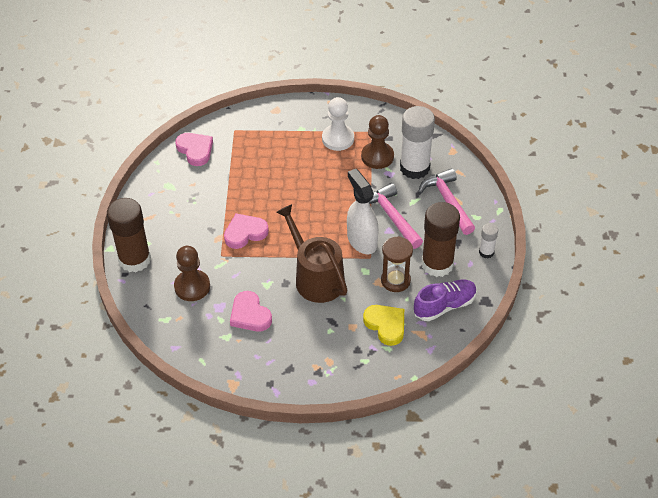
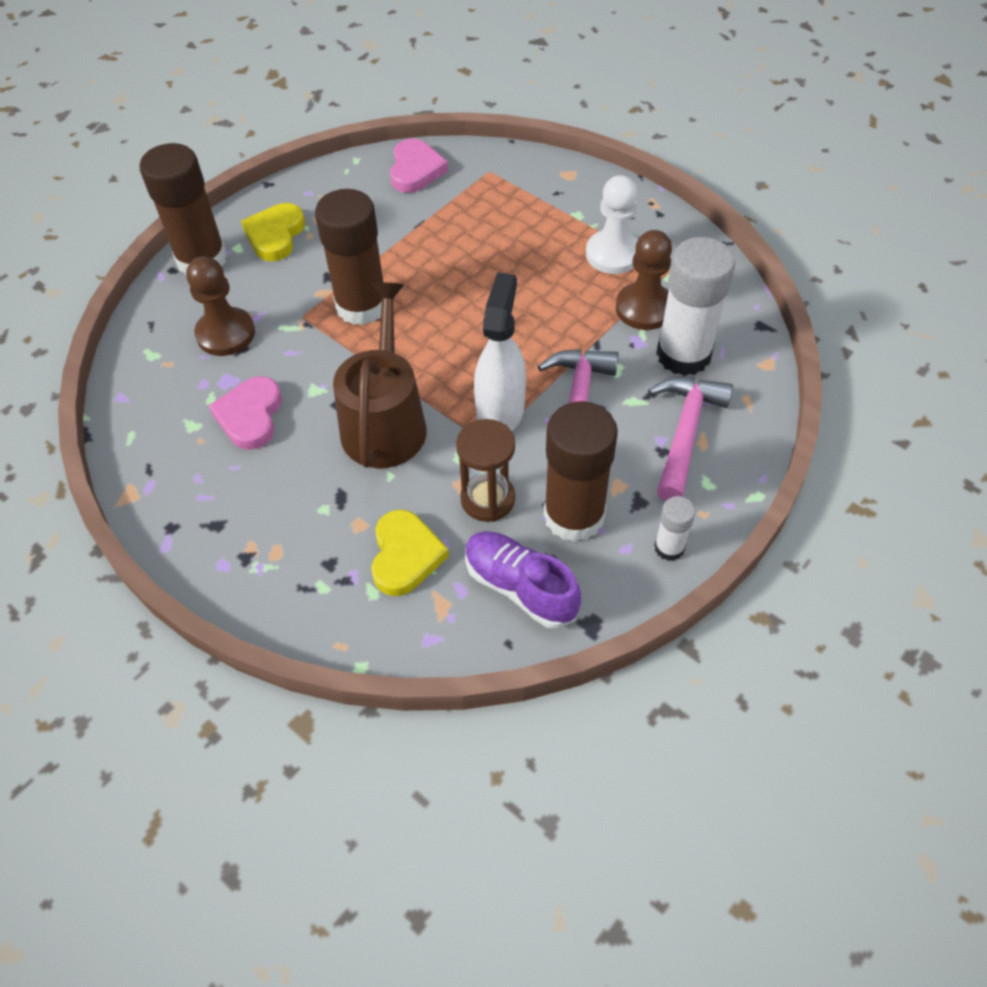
camera: 40 degrees right, 5 degrees up
pink heart [224,213,269,249] -> brown glue stick [315,189,383,325]
purple shoe [414,280,477,321] -> purple shoe turned 150 degrees counterclockwise [465,531,581,628]
none -> yellow heart [241,203,305,261]

